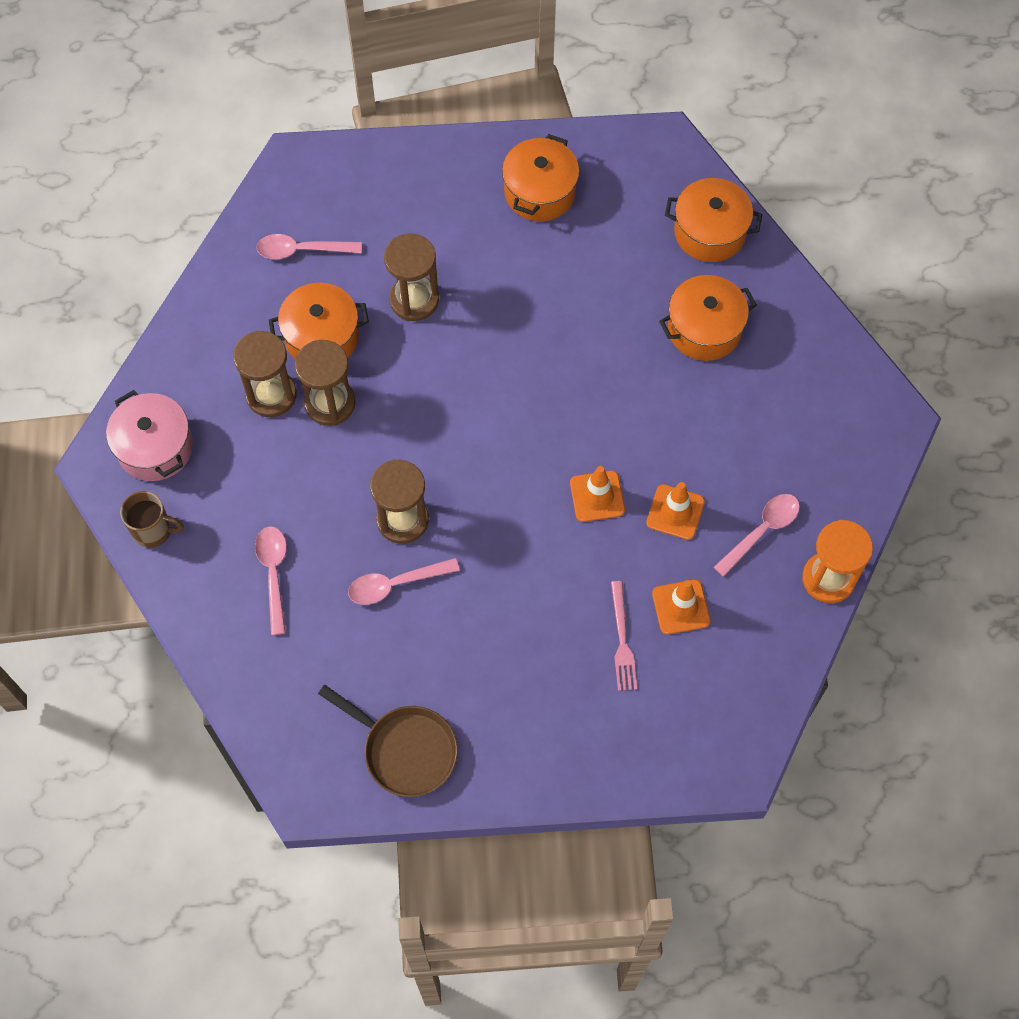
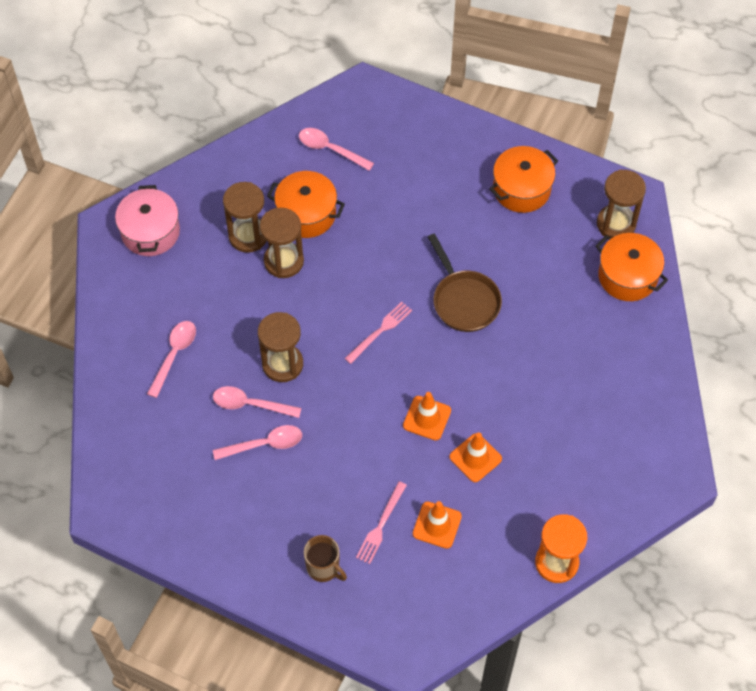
camera: 30 degrees right, 5 degrees down
brown mug [120,491,184,548] -> brown mug moved to [304,535,347,582]
brown pan [318,685,458,797] -> brown pan moved to [428,234,502,332]
brown hourglass [384,233,439,321] -> brown hourglass moved to [597,169,646,238]
orange pot [659,275,757,361] -> none
pink spoon [714,494,800,577] -> pink spoon moved to [213,425,302,460]
none -> pink fork [344,302,412,364]

